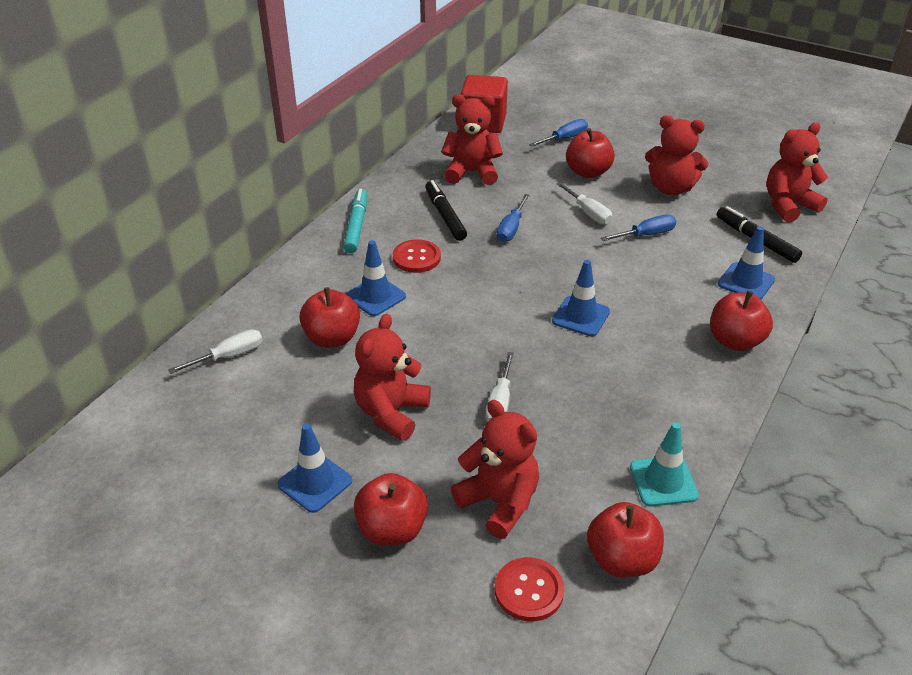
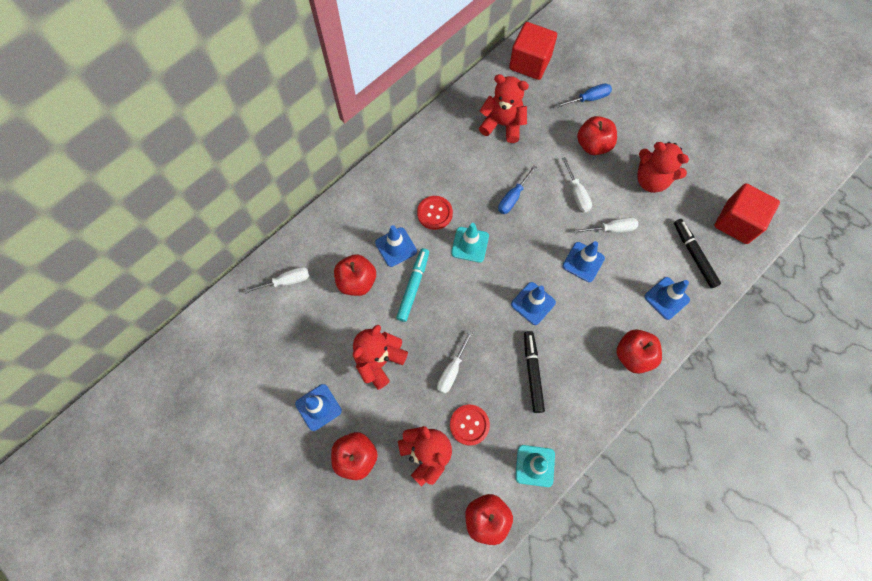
camera: 15 degrees right, 30 degrees up
turquoise marker [343,189,367,253] -> turquoise marker moved to [396,248,429,322]
black marker [425,180,467,241] -> black marker moved to [524,331,545,413]
red button [495,557,564,622] -> red button moved to [450,405,490,446]
blue screwdriver [601,215,676,241] -> white screwdriver [574,217,638,233]
red teddy bear [767,123,828,222] -> red cube [714,183,780,244]
none -> turquoise traffic cone [451,223,489,263]
none -> blue traffic cone [562,241,605,282]

